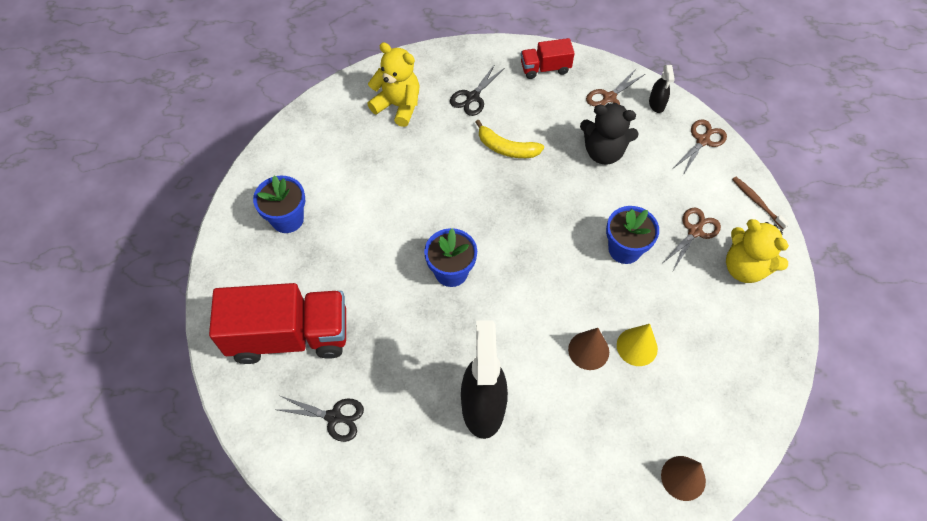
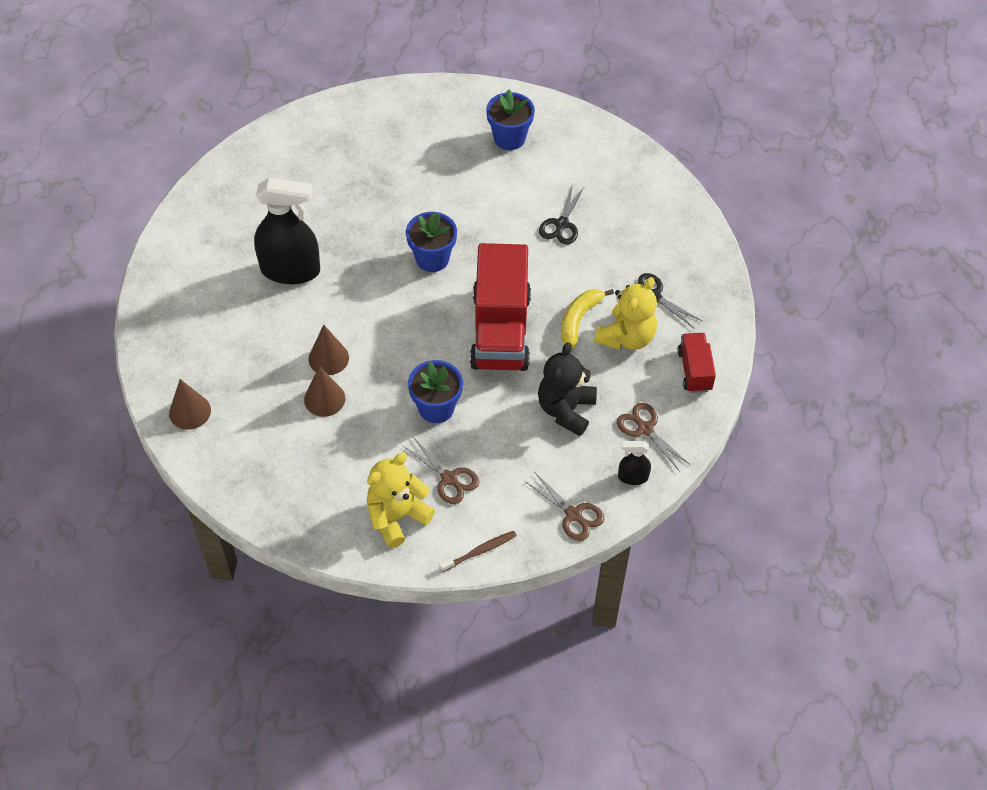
camera: 95 degrees right, 5 degrees down
red truck [209,283,346,364] -> red truck moved to [470,243,531,371]
black scissors [278,396,364,442] -> black scissors moved to [539,186,585,245]
yellow teddy bear [367,42,419,127] -> yellow teddy bear moved to [594,277,657,350]
yellow cone [617,324,658,366] -> brown cone [304,366,345,417]

